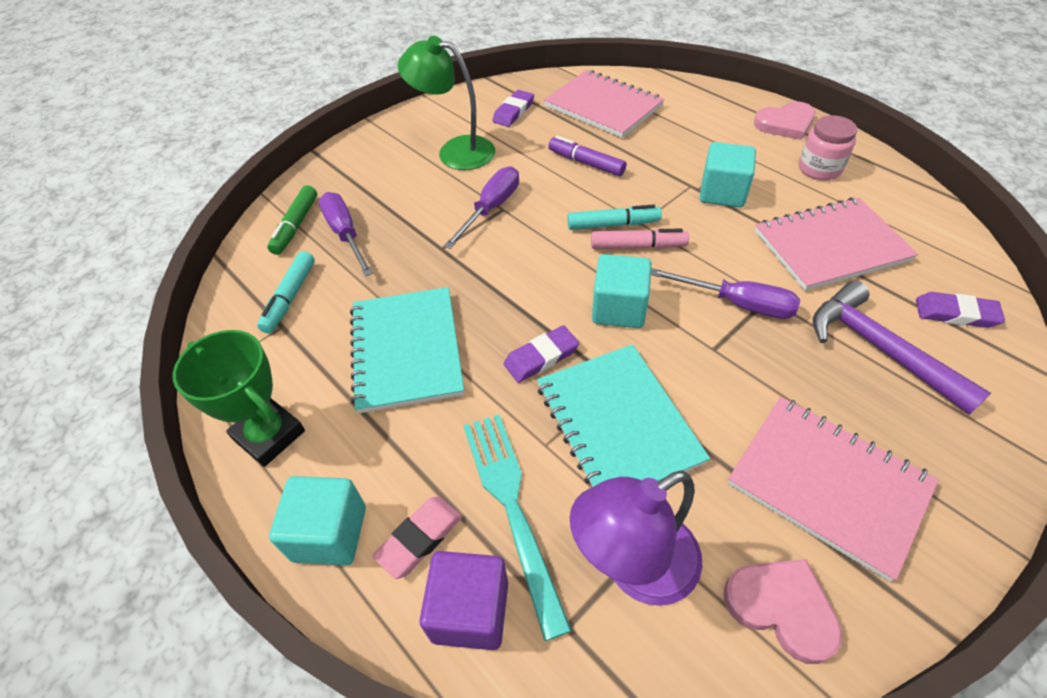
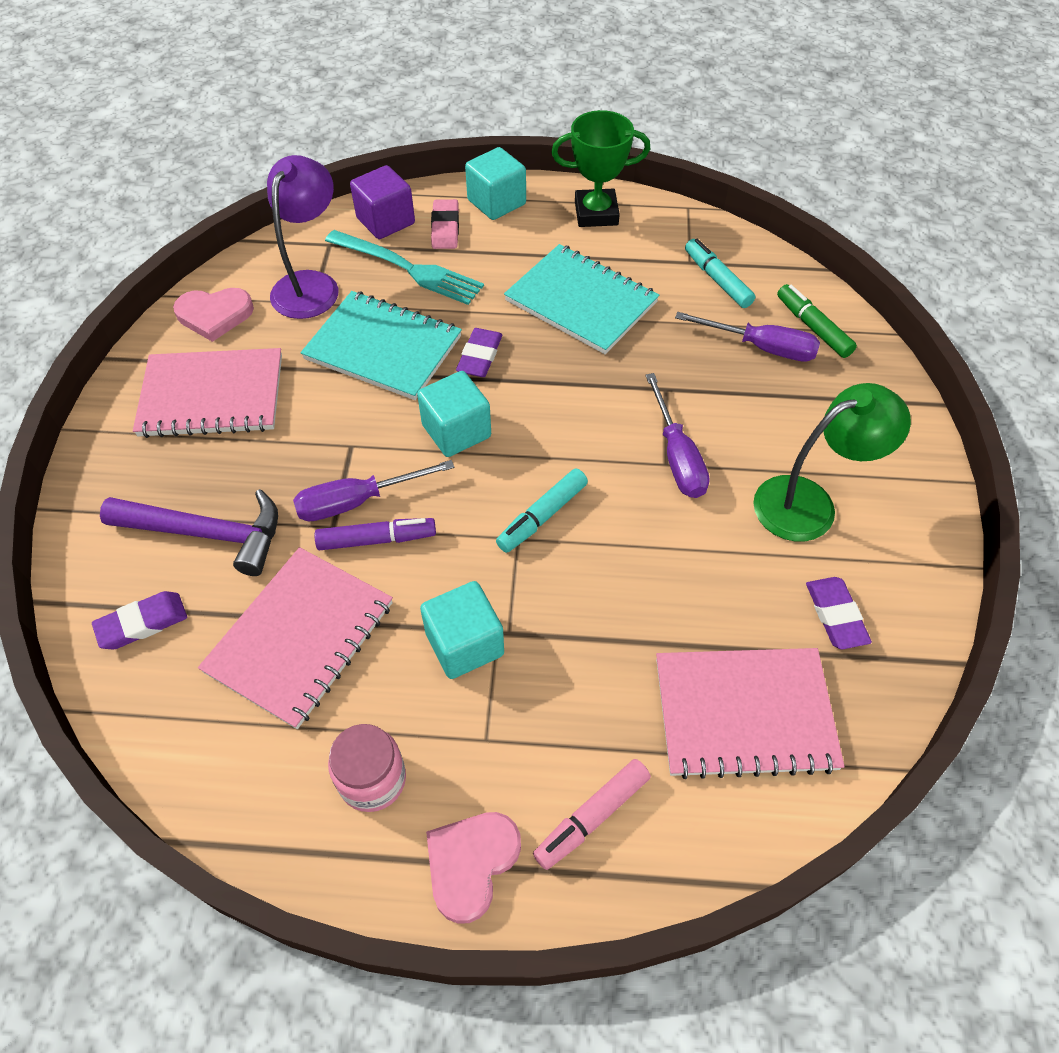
camera: 135 degrees right, 5 degrees up
purple marker [548,136,627,176] -> purple marker moved to [314,518,436,551]
pink marker [591,228,689,249] -> pink marker moved to [533,759,651,870]

